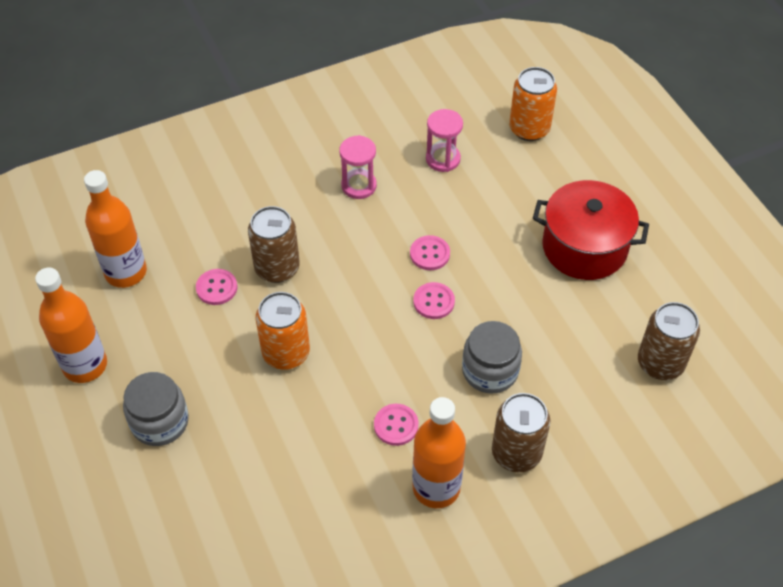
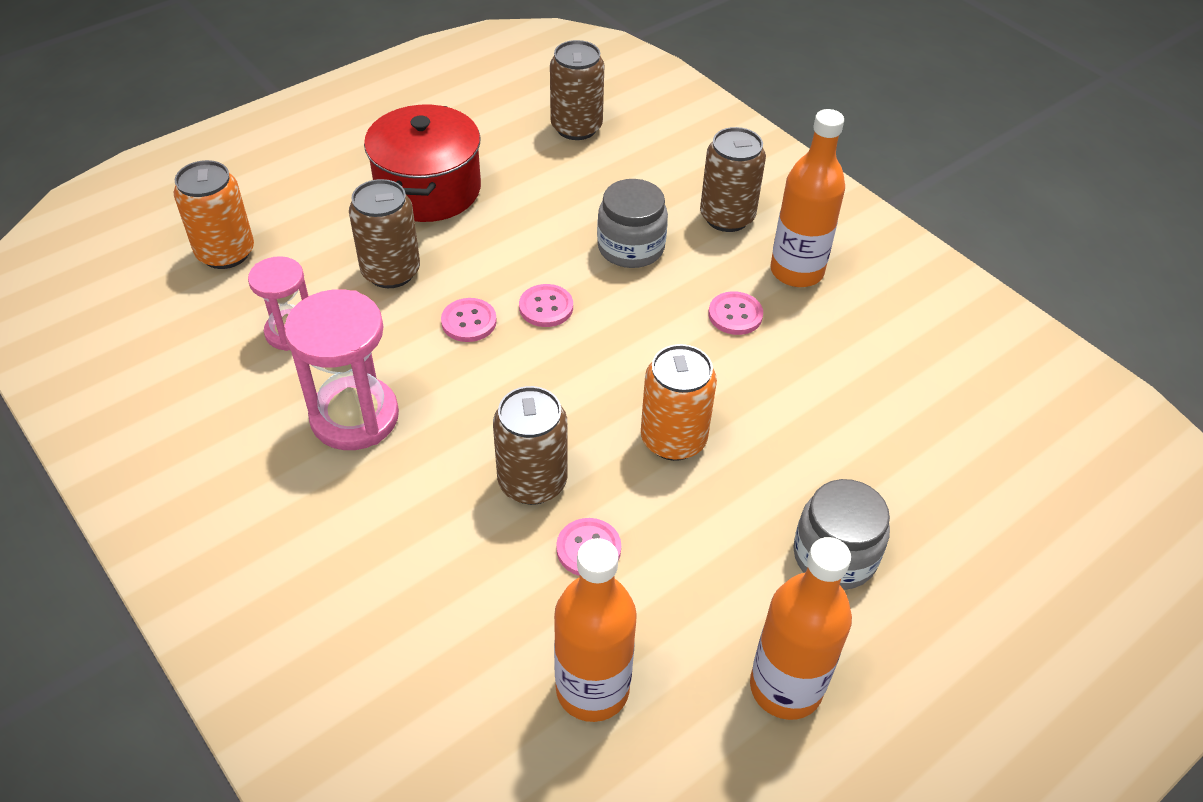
camera: 105 degrees left, 5 degrees down
pink hourglass [339,135,377,199] -> pink hourglass [284,289,399,450], size x1.61
none -> brown can [349,179,420,288]

